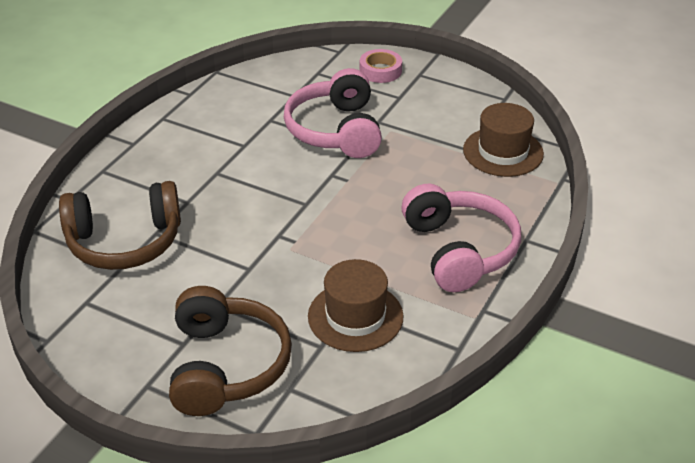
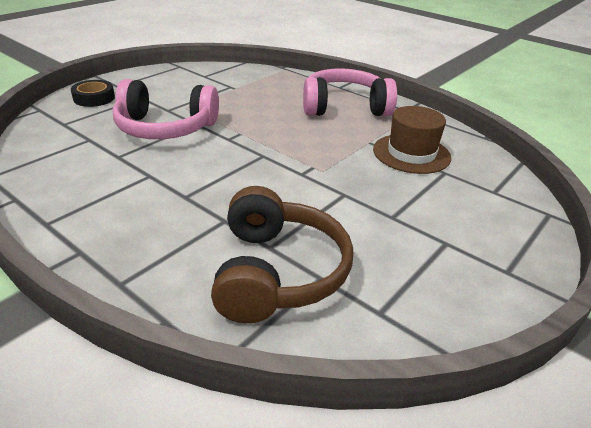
camera: 80 degrees left, 5 degrees down
brown headphones [169,286,292,416] -> none
pink tape [359,49,402,83] -> black tape [71,80,115,107]
brown hat [463,103,544,177] -> none

